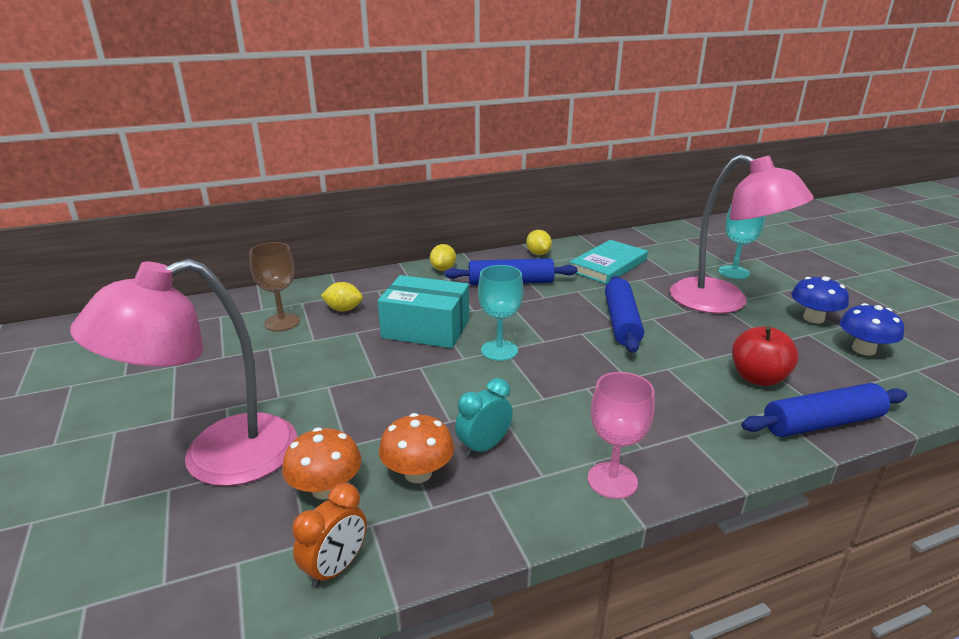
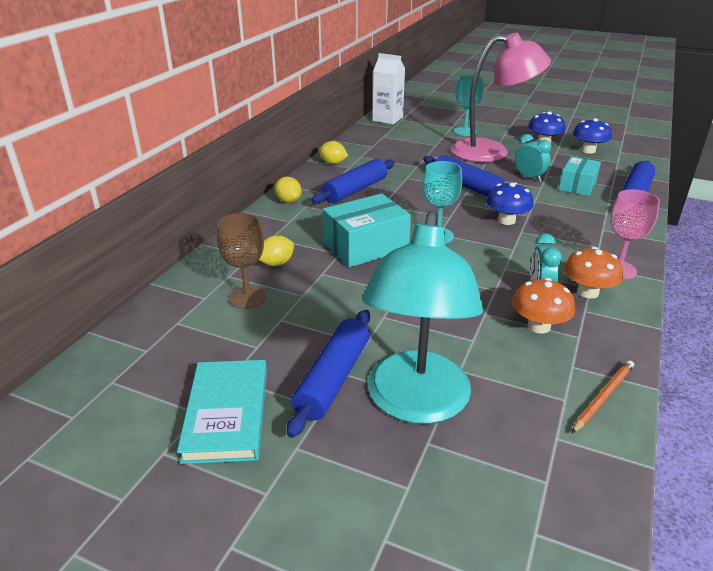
camera: 45 degrees left, 5 degrees up
pink lamp [70,259,297,486] -> turquoise lamp [362,211,484,424]
orange mushroom [282,427,362,500] -> orange mushroom moved to [564,247,623,299]
orange clock [292,483,367,588] -> orange pencil [572,360,634,433]
turquoise book [569,240,648,284] -> turquoise book moved to [177,360,267,464]
red apple [732,326,798,386] -> turquoise box [559,156,601,196]
none -> blue rolling pin [287,310,370,438]
none -> white carton [373,53,405,124]
none -> blue mushroom [486,183,534,225]
none -> turquoise clock [515,134,552,182]

